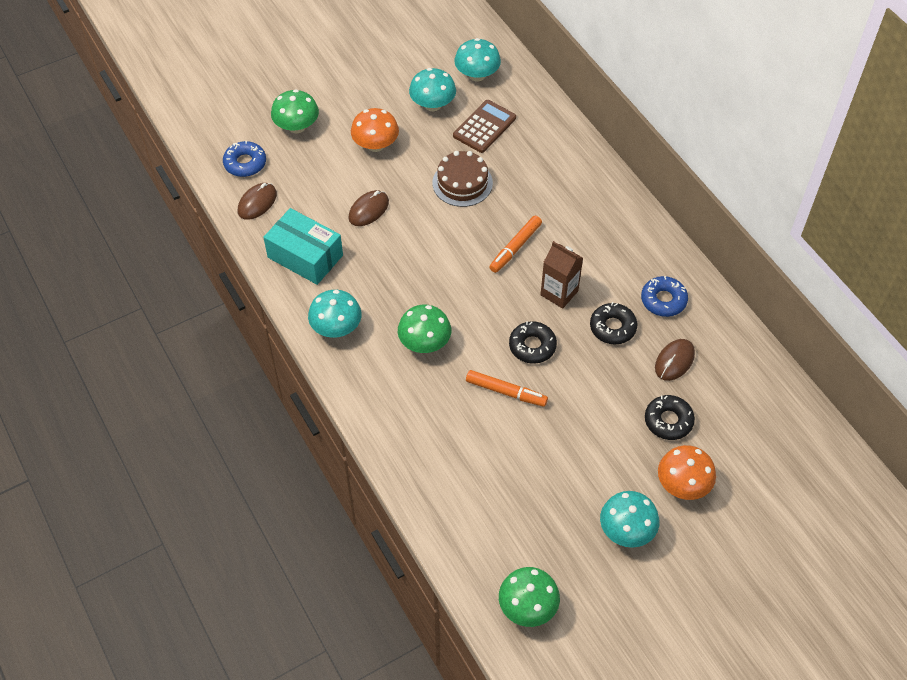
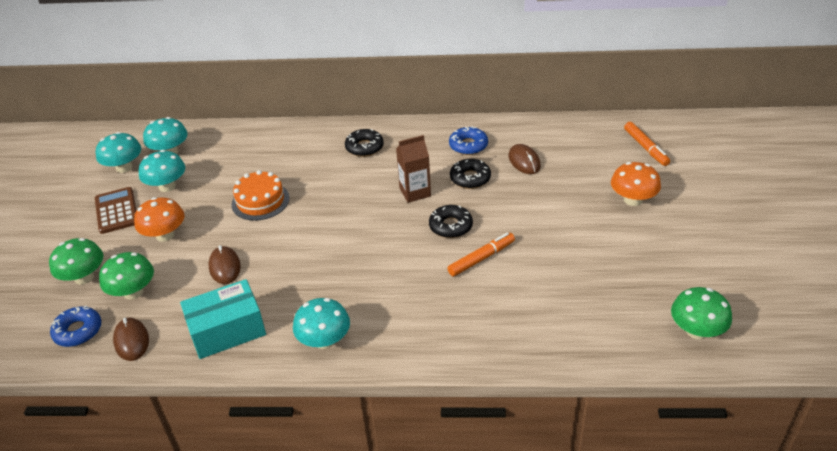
camera: 55 degrees left, 15 degrees down
green mushroom [398,305,451,353] -> green mushroom moved to [99,252,154,300]
brown cake [432,151,493,207] -> orange cake [232,170,290,221]
brown calculator [453,100,516,153] -> brown calculator moved to [95,187,137,234]
orange marker [489,216,542,273] -> orange marker moved to [624,122,670,166]
turquoise mushroom [600,491,659,548] -> turquoise mushroom moved to [96,132,141,173]
black donut [645,395,695,440] -> black donut moved to [345,129,384,157]

